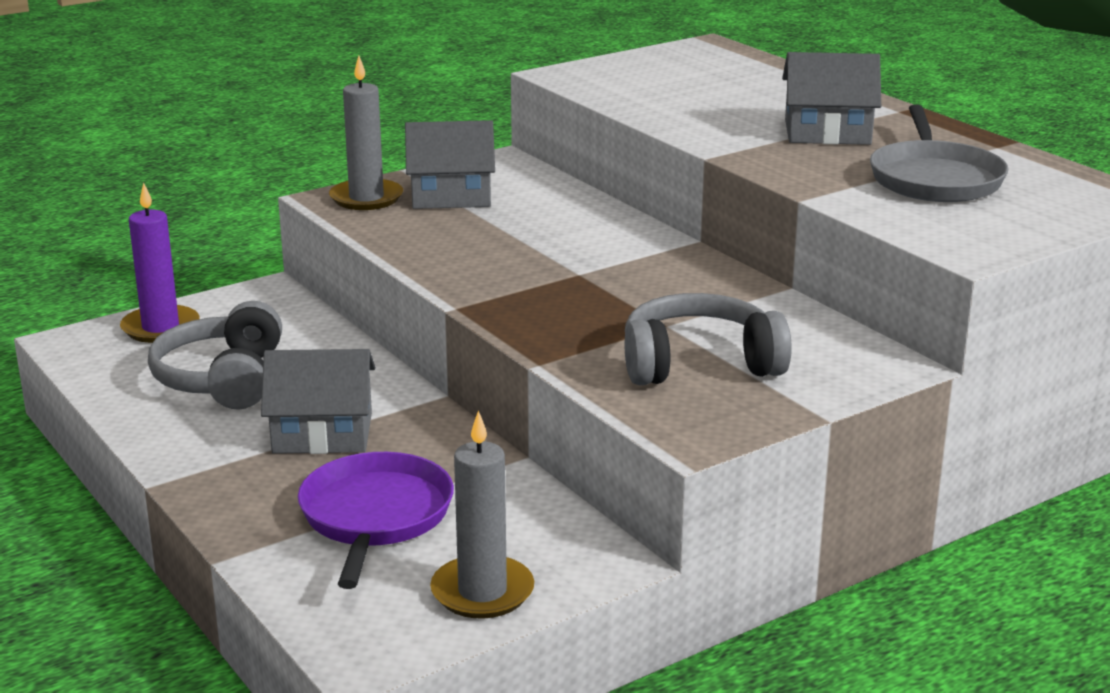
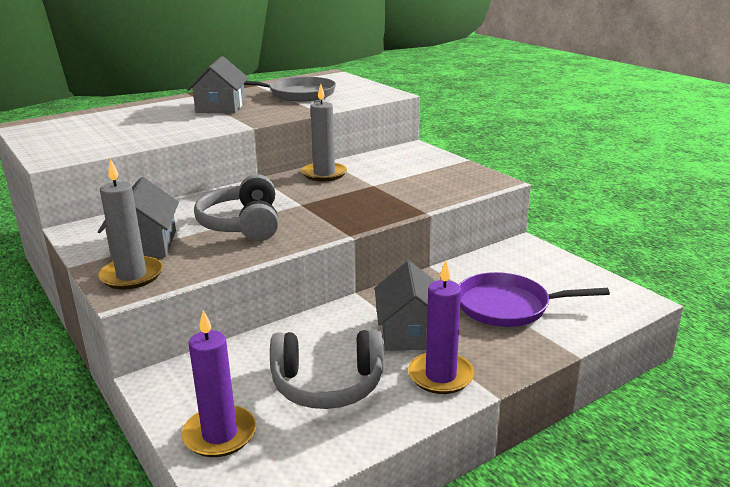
camera: 90 degrees left, 0 degrees up
grey candle [430,410,534,619] -> grey candle moved to [301,84,347,181]
grey headphones [625,293,792,385] -> grey headphones moved to [194,174,279,241]
none -> purple candle [408,260,475,394]

